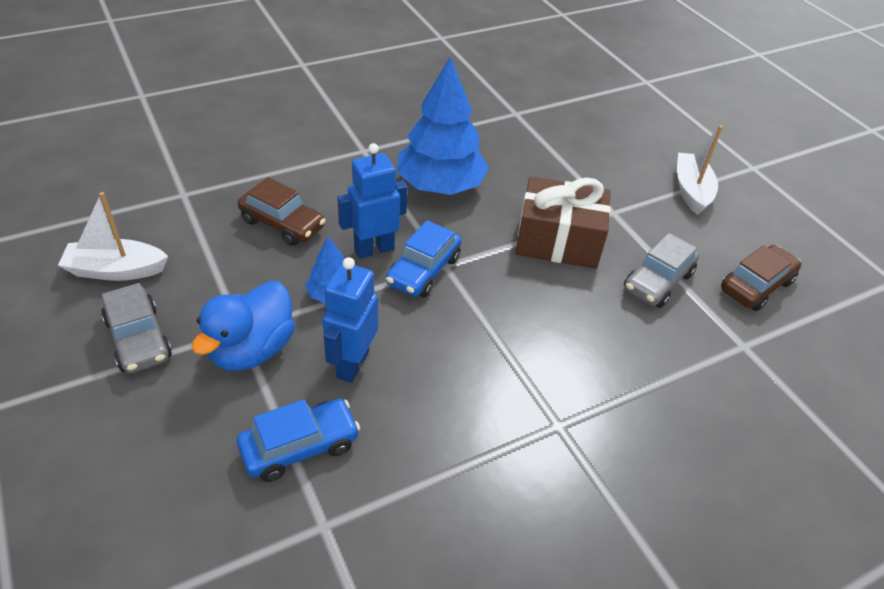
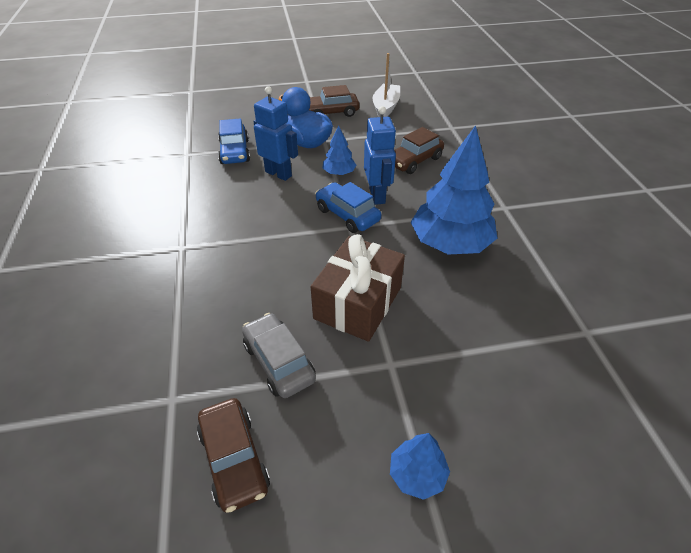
camera: 110 degrees right, 0 degrees up
grey car [101,283,172,373] -> brown car [309,85,360,117]
white boat [677,125,723,215] -> blue tree [390,433,450,500]

